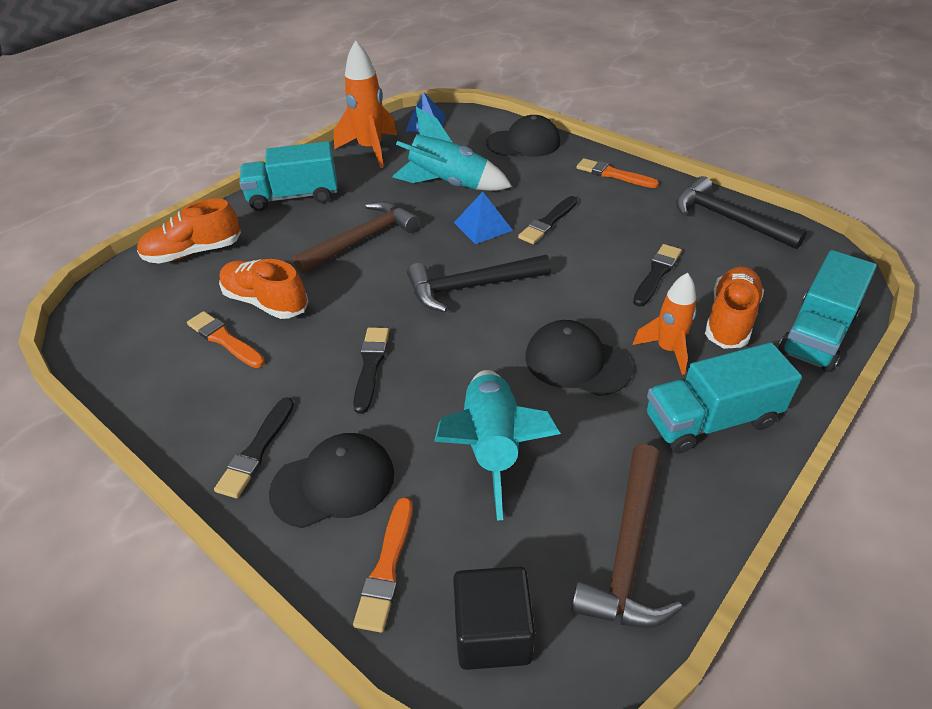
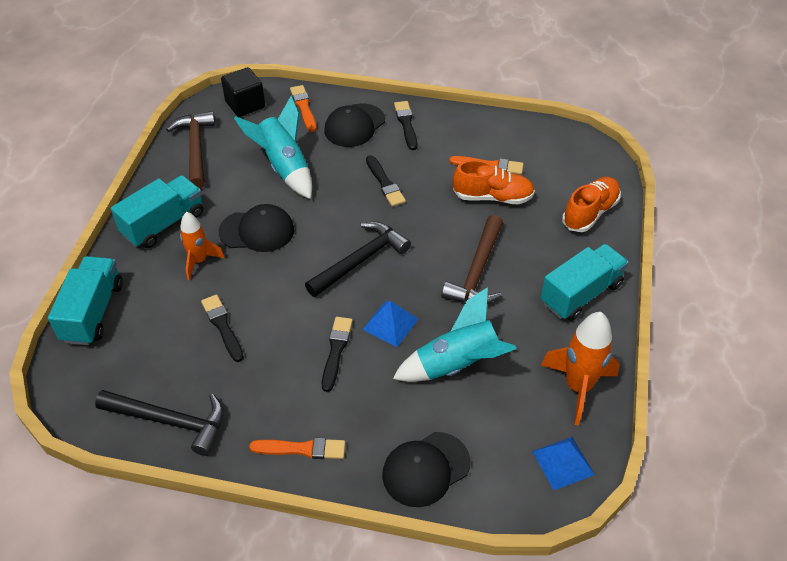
camera: 150 degrees right, 5 degrees up
black brush [633,244,682,307] -> black brush turned 150 degrees clockwise [201,294,244,362]
orange shoe [705,266,764,349] -> none

